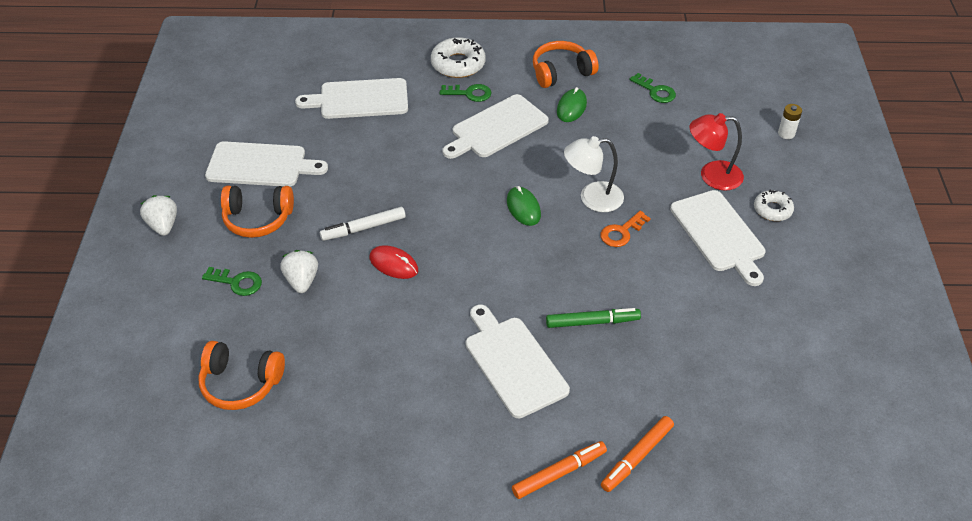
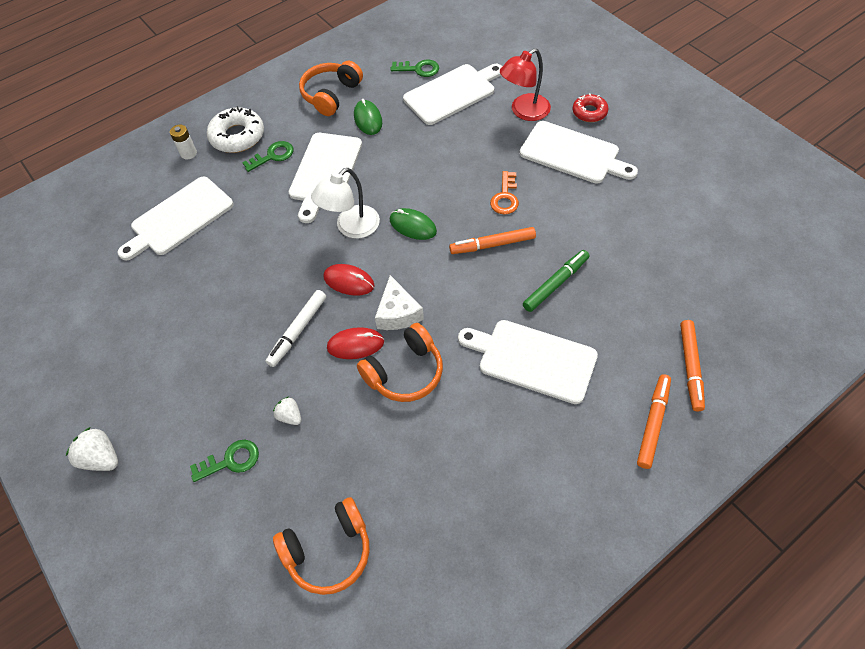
camera: 35 degrees left, 10 degrees up
white cutting board [205,141,328,187] -> white cutting board moved to [403,64,502,125]
orange headphones [221,186,294,238] -> orange headphones moved to [357,323,443,402]
white strawberry [280,250,318,293] -> white strawberry [273,397,301,425], size x0.63
white lamp [564,136,624,212] -> white lamp moved to [311,168,380,238]
white donut [754,189,794,221] -> red donut [572,93,608,122]
white battery [778,104,802,139] -> white battery moved to [170,125,197,159]
none -> red mouse [323,264,375,296]
none -> white cheese [375,275,424,330]
none -> orange marker [449,227,536,254]

